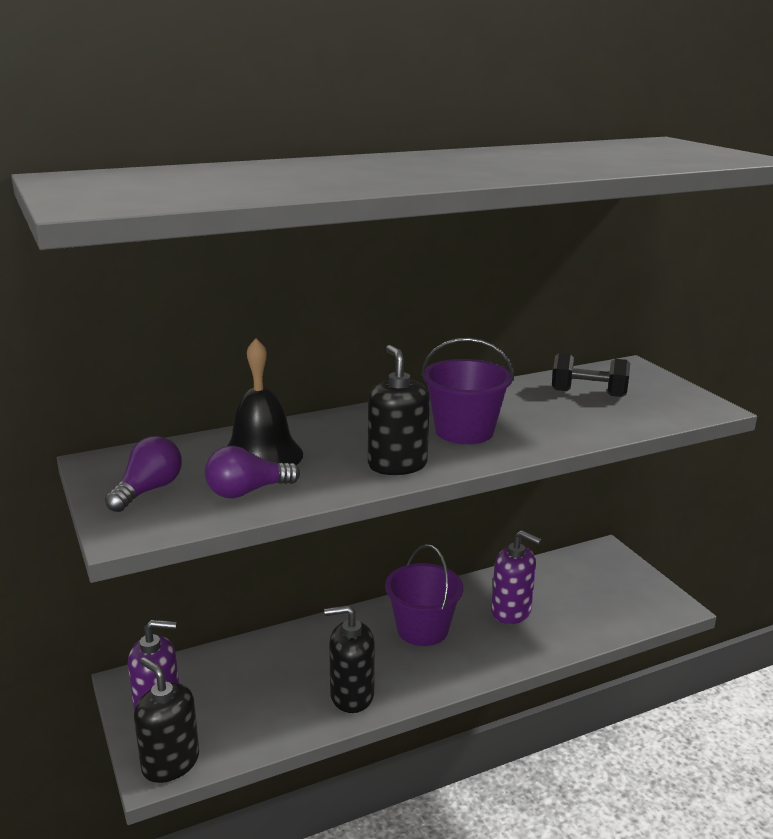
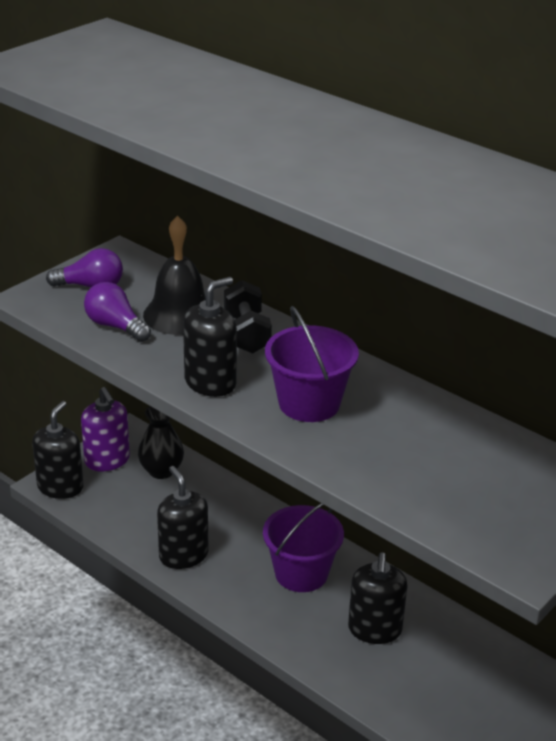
camera: 65 degrees right, 10 degrees up
purple soap dispenser [491,530,541,624] -> black soap dispenser [348,552,407,644]
black dumbbell [552,353,630,397] -> black dumbbell moved to [224,280,272,354]
none -> black vase [138,406,184,479]

